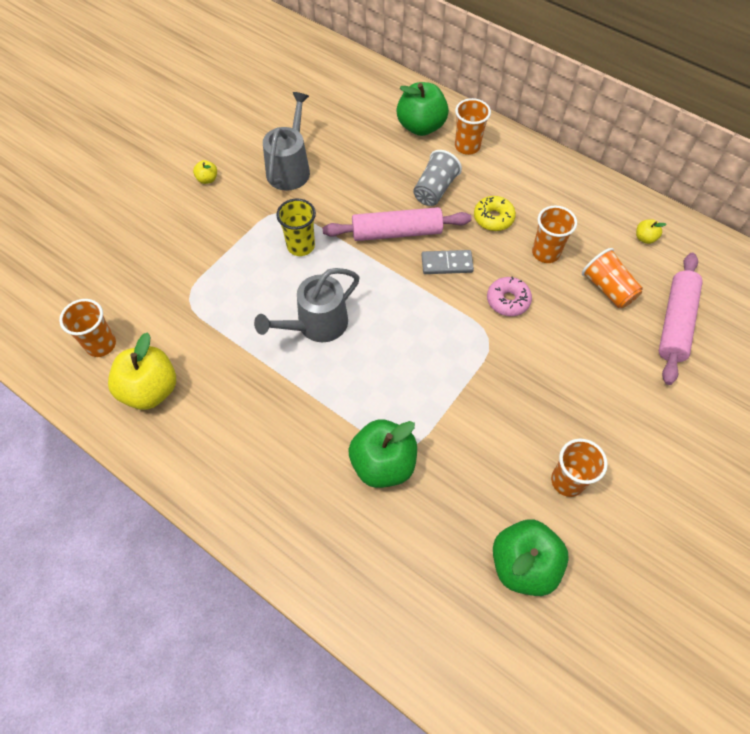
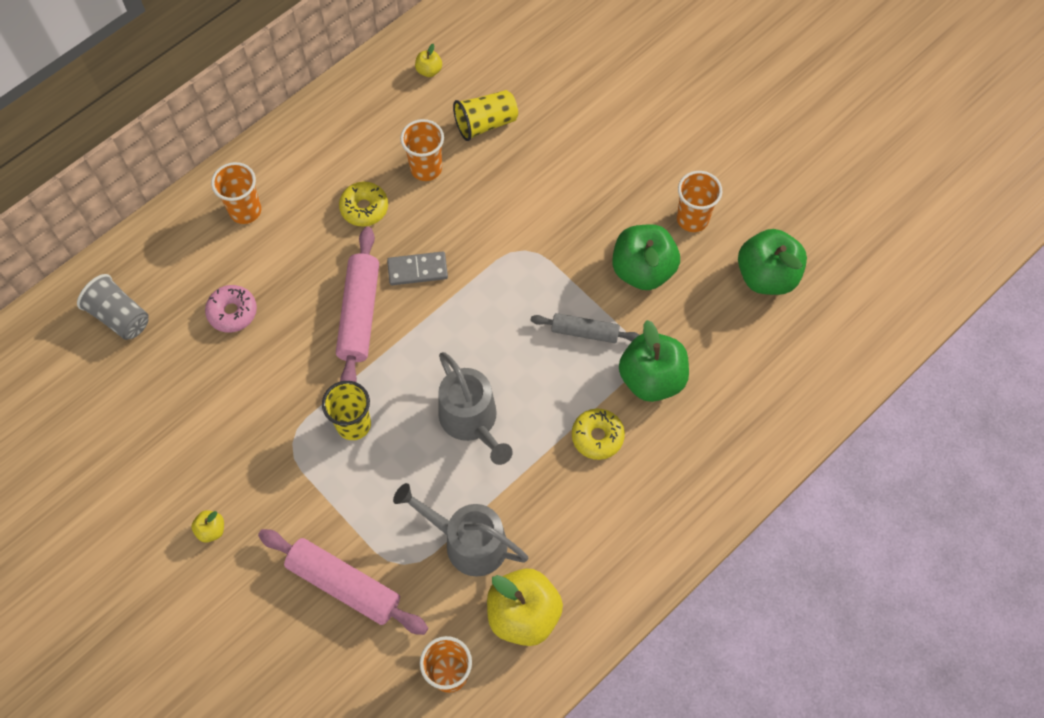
camera: 80 degrees left, 5 degrees up
grey watering can [263,92,310,191] -> grey watering can moved to [393,483,528,577]
green apple [397,82,449,136] -> green apple moved to [612,224,680,290]
grey cup [413,150,462,206] -> grey cup moved to [77,274,149,340]
grey domino [422,250,474,274] -> grey domino turned 75 degrees clockwise [387,252,448,285]
pink donut [487,277,532,316] -> pink donut moved to [205,285,257,333]
orange cup [582,248,643,308] -> yellow cup [453,90,518,141]
pink rolling pin [659,253,703,385] -> pink rolling pin moved to [258,529,428,635]
none -> grey rolling pin [530,313,639,343]
none -> yellow donut [572,409,625,460]

